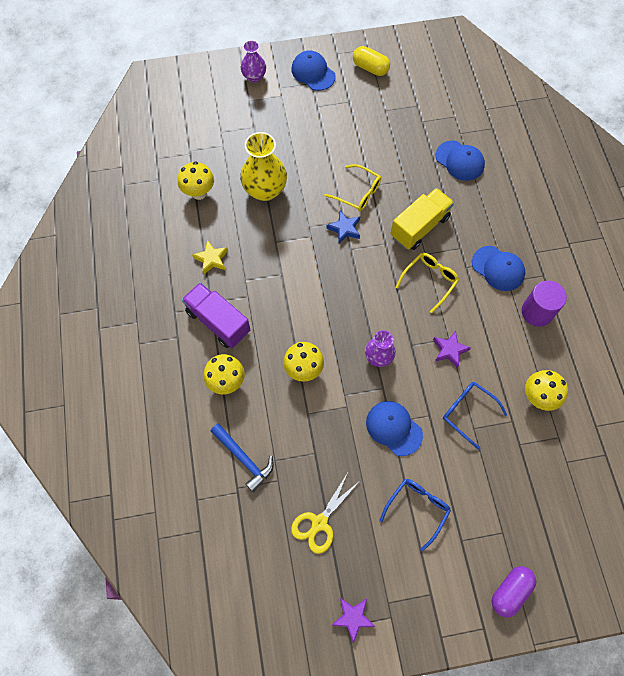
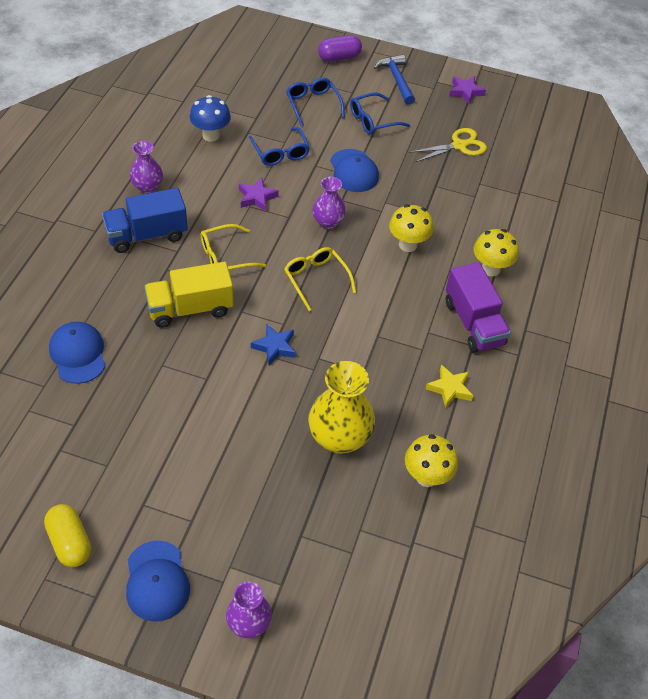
camera: 155 degrees left, 15 degrees down
blue hammer [210,424,274,492] -> blue hammer moved to [374,54,415,105]
yellow glasses [325,164,381,212] -> yellow glasses moved to [284,247,356,311]
blue cap [472,246,525,291] -> blue truck [102,188,188,253]
purple cylinder [522,281,567,327] -> purple vase [130,141,163,194]
yellow mushroom [525,370,568,411] -> blue mushroom [190,95,231,142]
none -> blue glasses [286,78,345,126]

